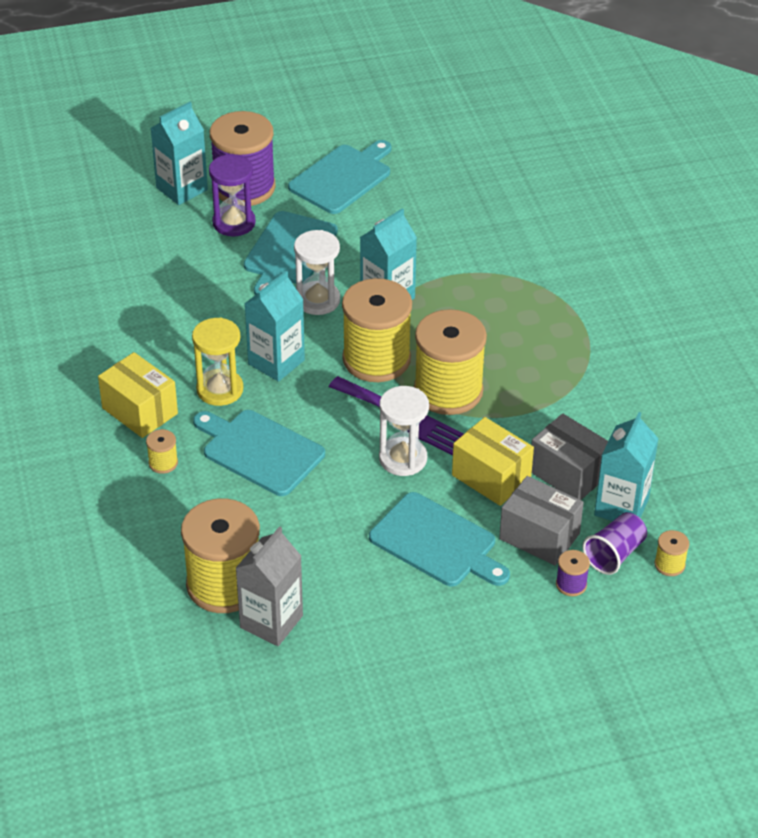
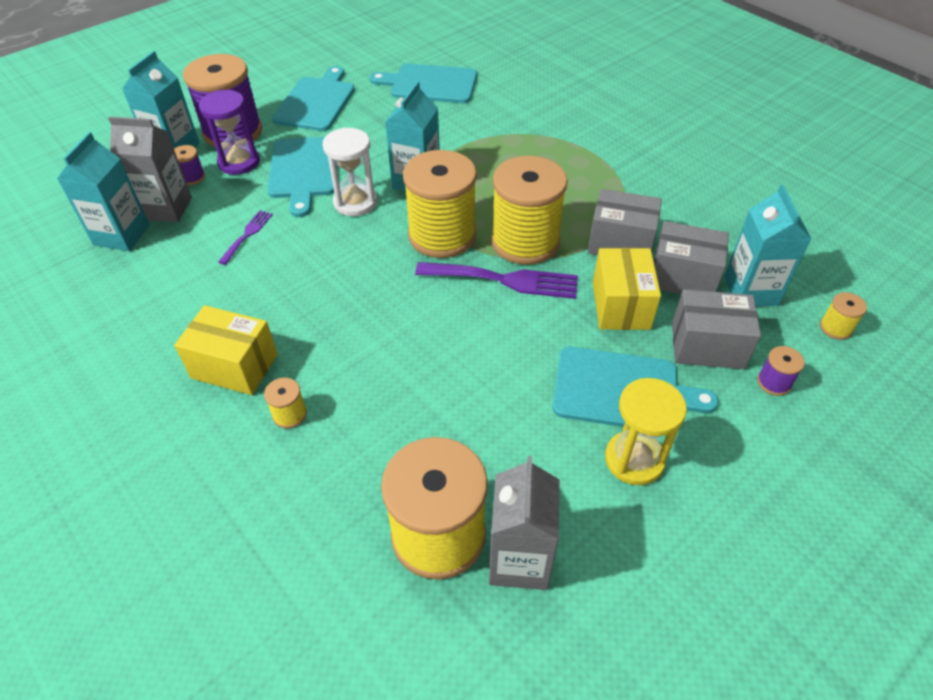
camera: 25 degrees left, 5 degrees up
yellow hourglass [192,318,243,406] -> yellow hourglass moved to [605,378,687,485]
turquoise cutting board [193,410,325,496] -> turquoise cutting board moved to [370,64,477,103]
turquoise carton [245,271,305,382] -> turquoise carton moved to [57,132,149,251]
white hourglass [379,386,429,476] -> none
yellow box [452,417,534,506] -> yellow box turned 75 degrees clockwise [593,248,661,330]
purple cup [582,512,647,575] -> none
none -> grey carton [108,116,192,222]
none -> purple spool [174,145,205,185]
none -> purple fork [218,210,273,265]
none -> grey box [588,189,662,255]

